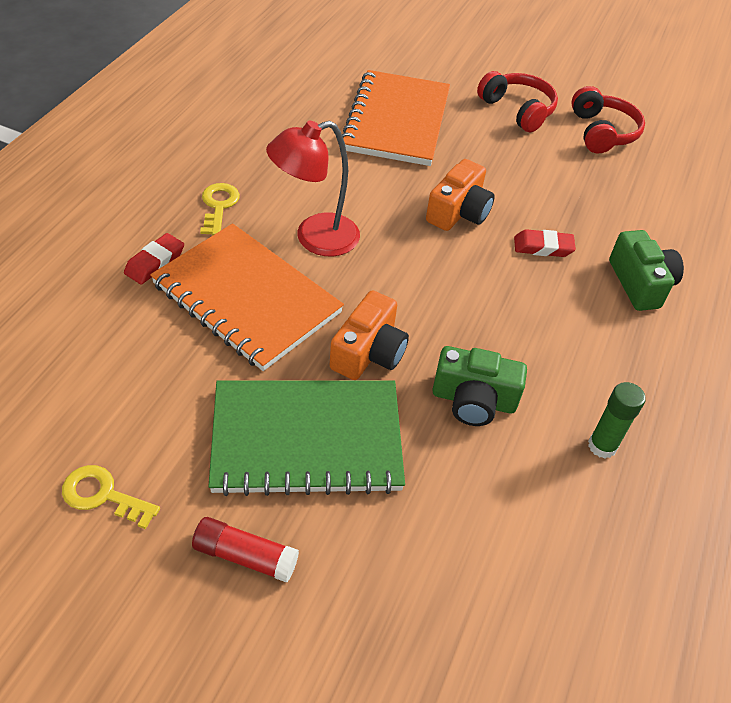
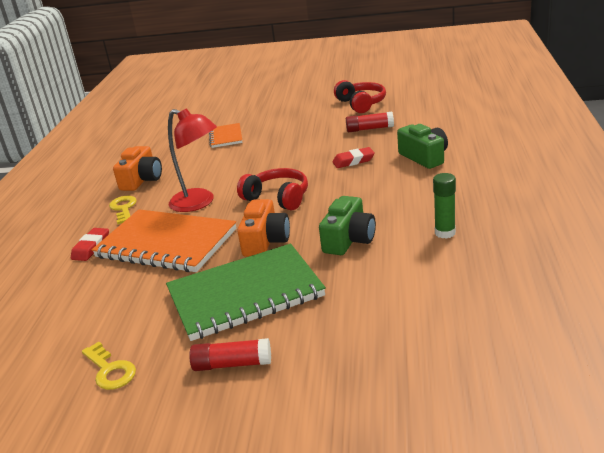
camera: 10 degrees left, 20 degrees down
yellow key [62,465,160,529] -> yellow key turned 135 degrees counterclockwise [82,342,136,390]
red lamp [266,121,360,256] -> red lamp turned 105 degrees counterclockwise [168,108,217,212]
orange notebook [342,70,450,166] -> orange notebook [209,123,242,148], size x0.50
orange camera [426,159,495,231] -> orange camera moved to [113,146,162,191]
green camera [432,346,527,426] -> green camera turned 60 degrees counterclockwise [319,196,376,255]
red headphones [477,71,558,132] -> red headphones moved to [237,168,308,210]
none -> red glue stick [346,112,394,132]

